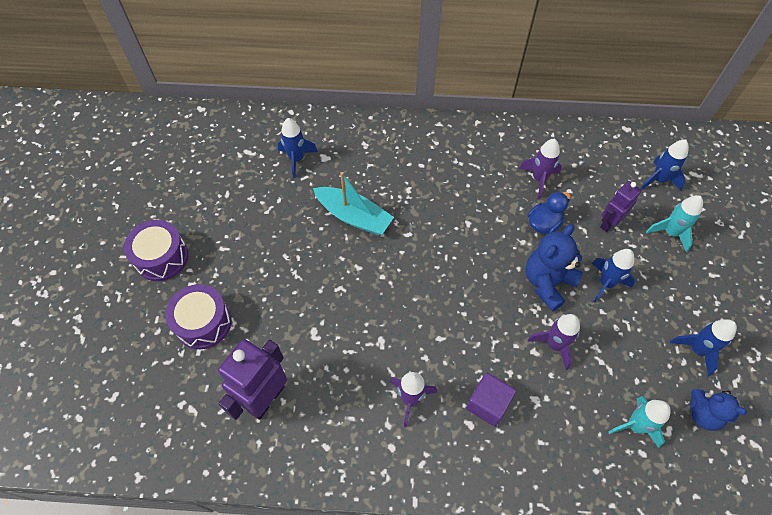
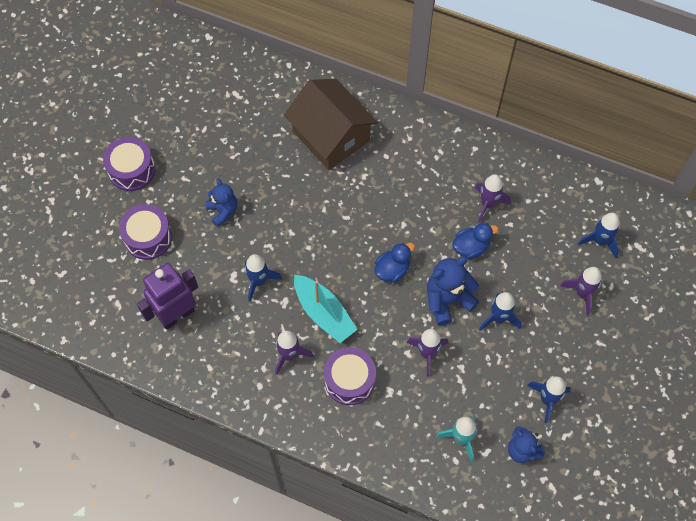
camera: 20 degrees right, 5 degrees up
blue rocket [278,118,318,178] -> blue rocket moved to [245,254,282,302]
turquoise boat [313,172,394,235] -> turquoise boat moved to [294,275,358,343]
purple cube [466,373,516,427] -> purple drum [324,347,376,405]
purple robot [600,181,641,232] -> none
turquoise rocket [646,195,703,252] -> purple rocket [560,267,602,315]
none -> blue teddy bear [205,179,237,227]
none -> brown house [284,79,378,170]
none -> blue duck [374,243,415,283]

